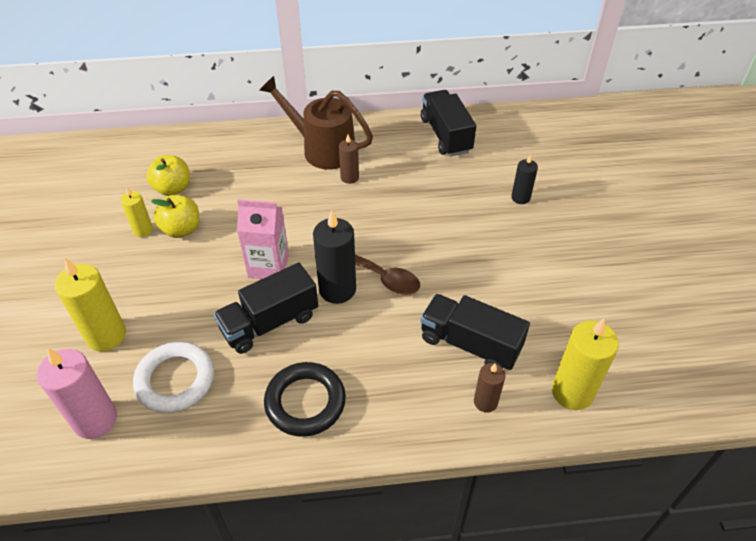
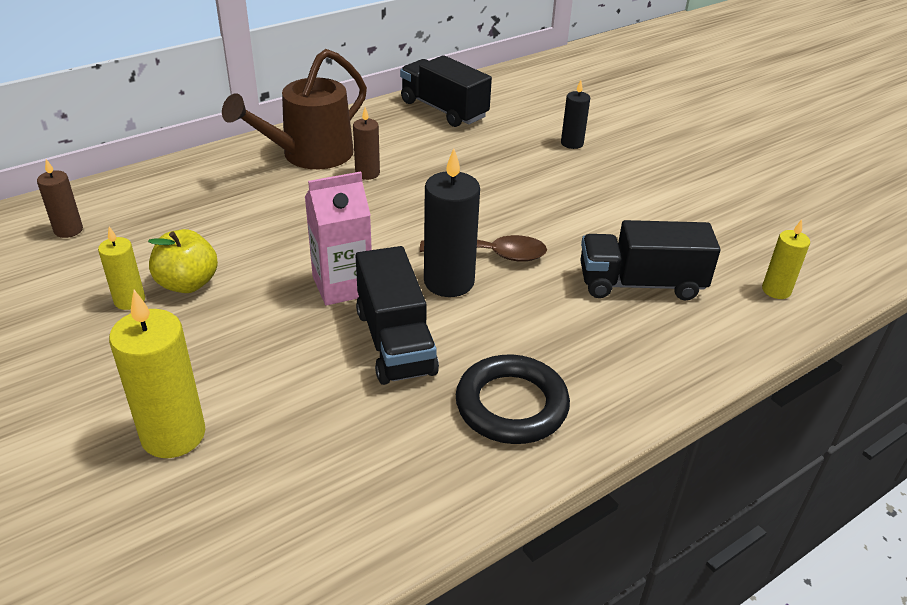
camera: 30 degrees left, 10 degrees down
pink candle [37,348,117,439] -> none
white ring [133,342,214,413] -> none
yellow apple [146,155,190,196] -> none
black truck [214,262,318,354] -> black truck turned 45 degrees counterclockwise [356,246,439,385]
brown watering can [260,76,373,170] -> brown watering can turned 45 degrees counterclockwise [222,49,367,169]
brown candle [474,363,505,413] -> brown candle moved to [37,159,83,238]
yellow candle [552,318,619,410] -> yellow candle [762,220,810,299], size x0.57

